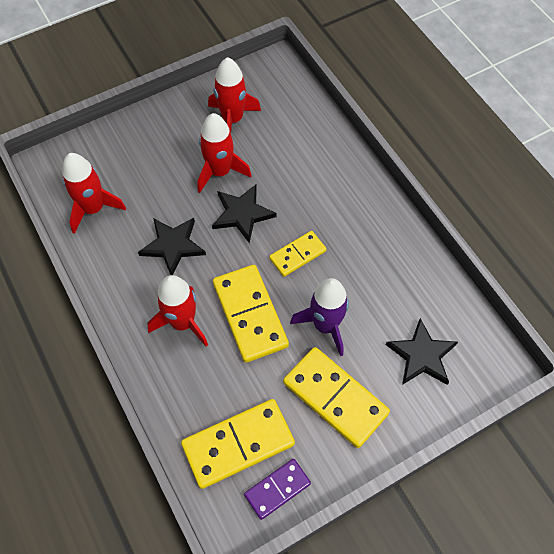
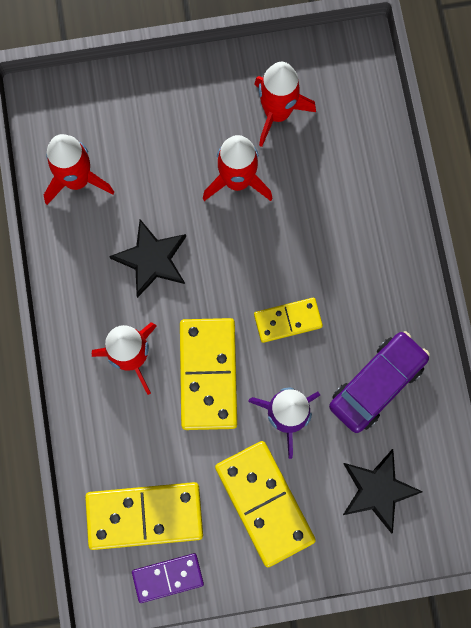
camera: 20 degrees right, 15 degrees up
black star [212,185,277,243] -> none
none -> purple car [329,331,430,433]

